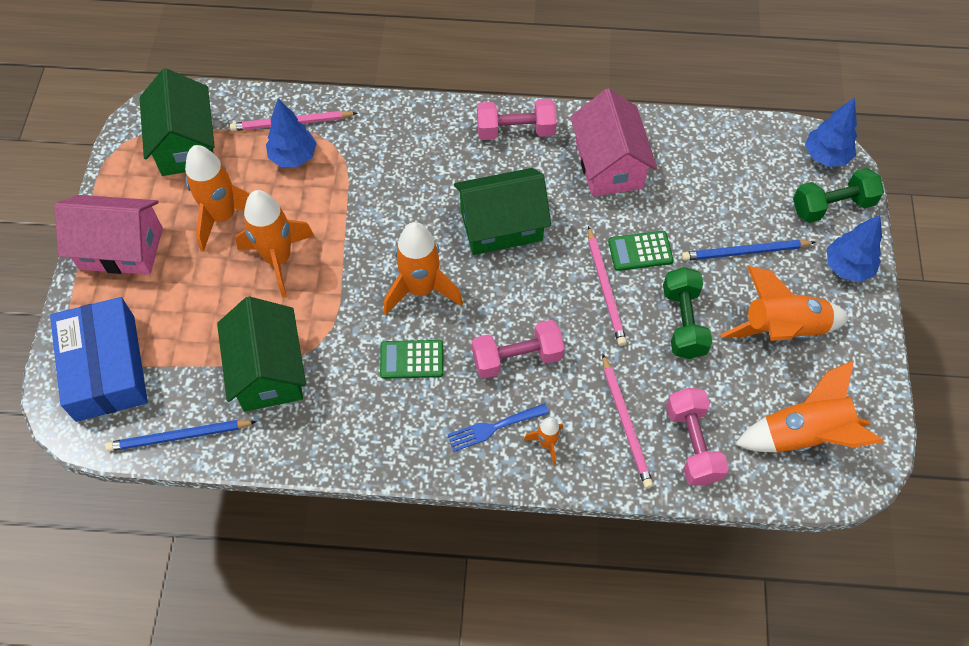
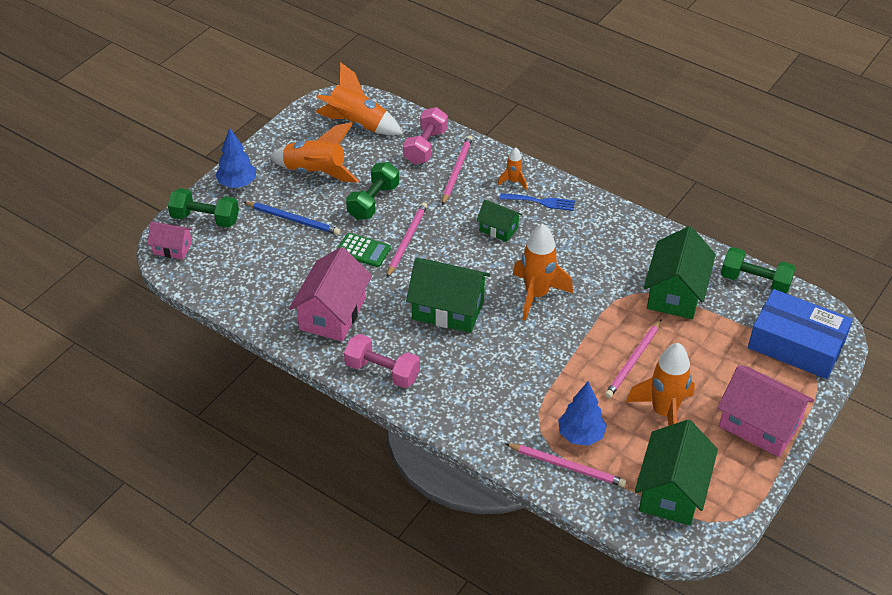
camera: 150 degrees left, 15 degrees down
blue box [50,297,148,422] -> blue box turned 75 degrees counterclockwise [748,289,853,379]
blue pencil [105,420,257,451] -> green dumbbell [721,247,795,294]
orange rocket [236,190,314,297] -> pink pencil [605,319,662,398]
green calculator [380,340,444,379] -> none
pink dumbbell [472,320,565,379] -> green house [476,200,522,242]
blue tree [805,98,857,167] -> pink house [147,222,193,260]

